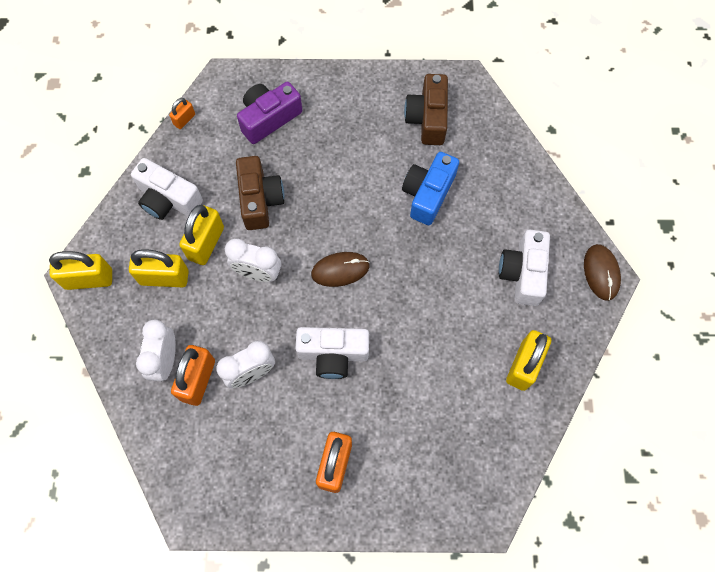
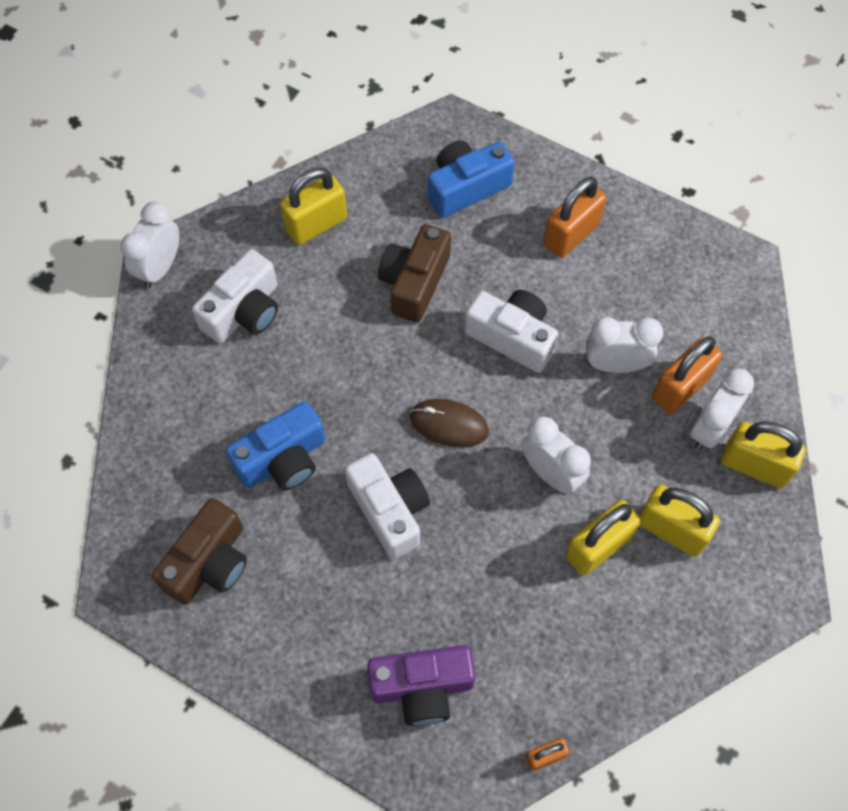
camera: 150 degrees left, 5 degrees down
yellow padlock [49,251,112,290] -> yellow padlock moved to [721,421,806,488]
white camera [131,158,203,220] -> white camera moved to [345,453,430,559]
brown camera [236,156,284,230] -> brown camera moved to [378,224,451,323]
brown mouse [584,244,621,301] -> white clock [120,201,179,288]
none -> blue camera [428,140,515,218]

